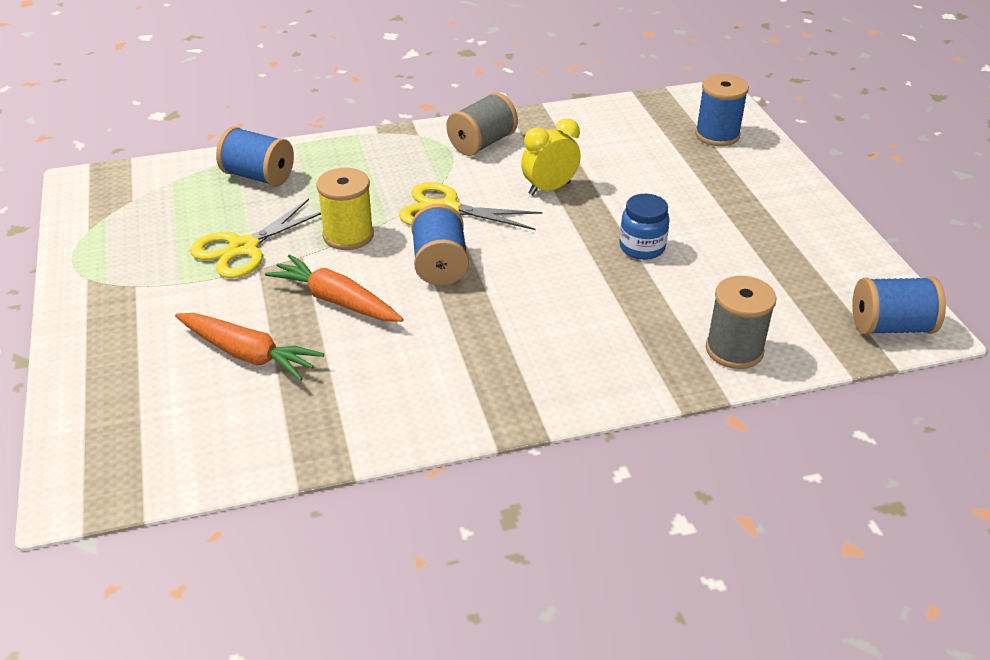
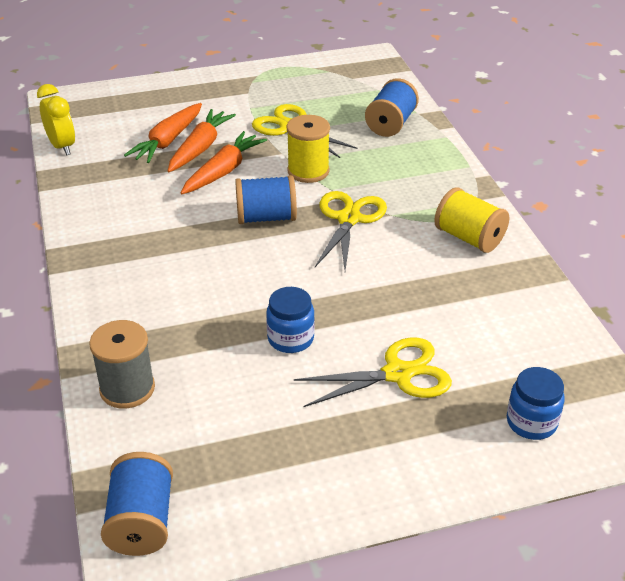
camera: 90 degrees right, 0 degrees up
grey spool [446,92,518,156] -> yellow spool [434,187,509,253]
yellow clock [521,118,581,195] -> yellow clock moved to [37,84,75,155]
blue spool [695,74,749,146] -> blue jar [507,367,565,440]
none -> orange carrot [168,109,236,172]
none -> yellow scissors [294,337,452,407]

